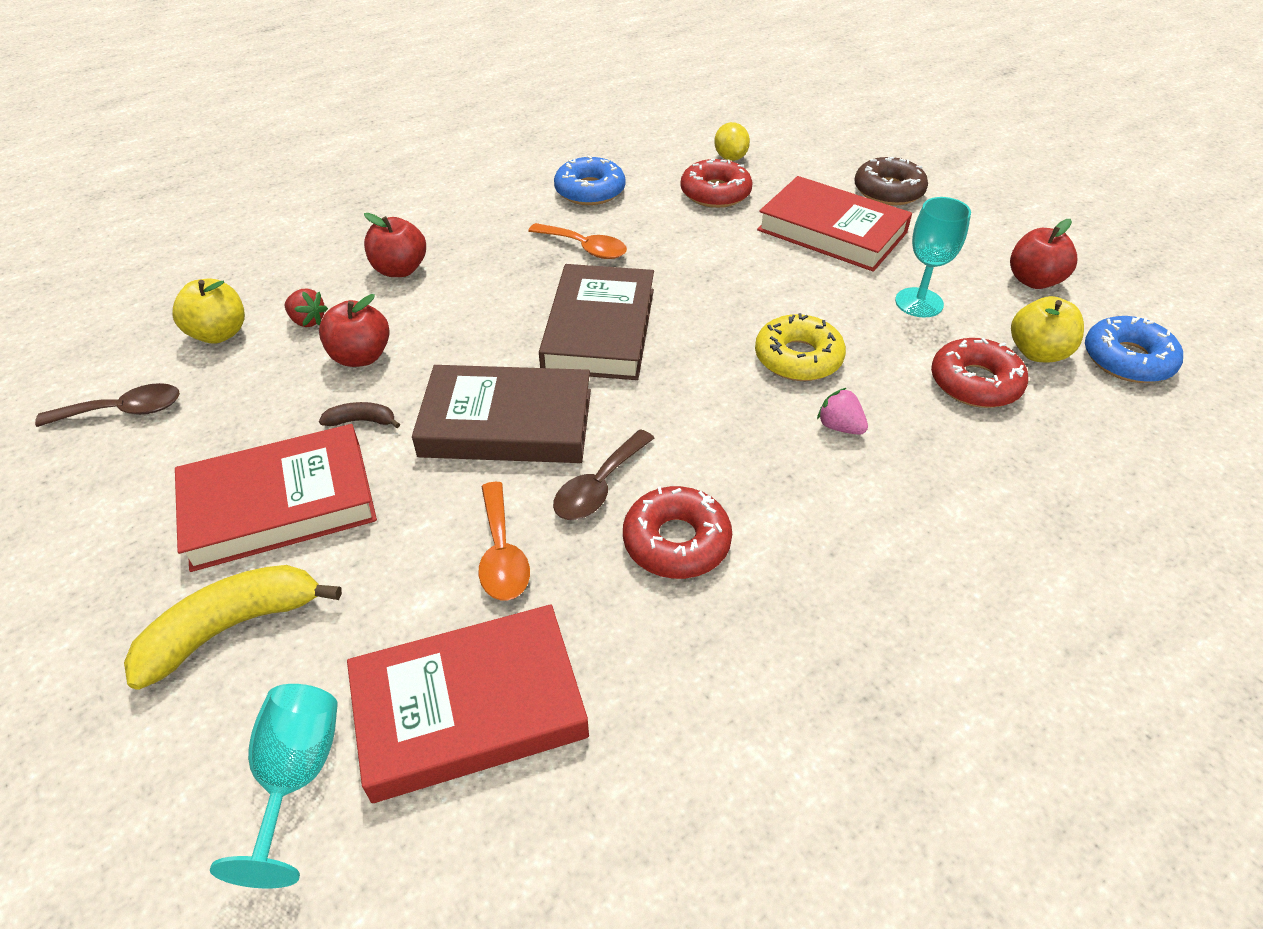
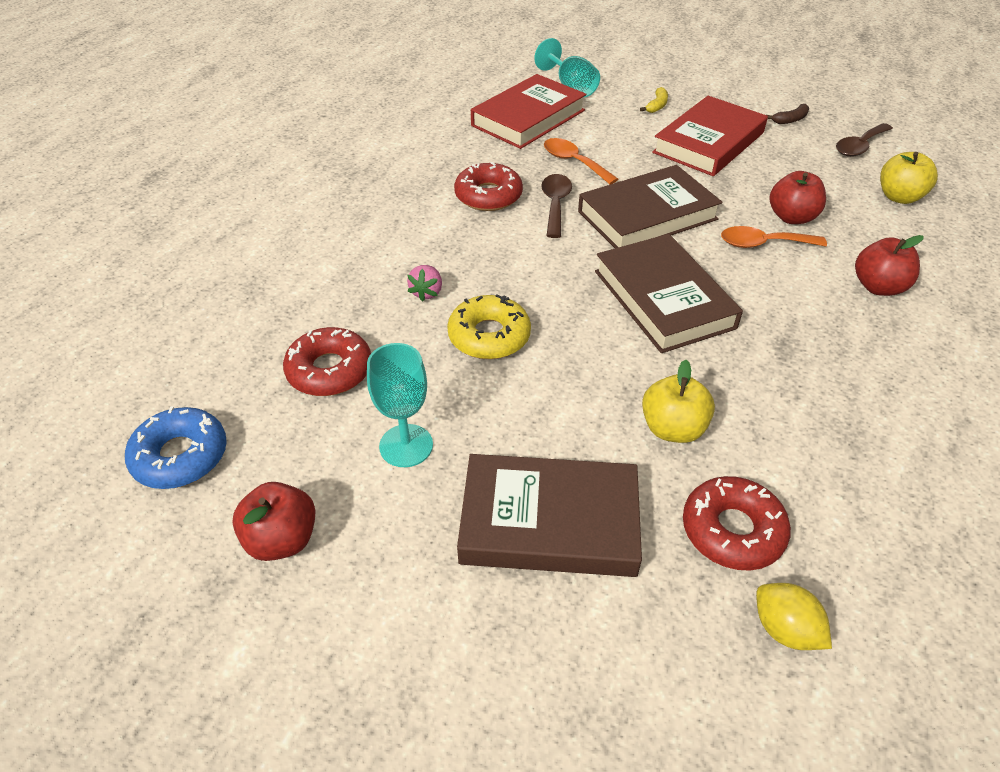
camera: 150 degrees right, 0 degrees up
yellow banana [124,565,342,690] -> yellow banana [640,87,668,113], size x0.49
red strawberry [285,289,328,327] -> none
brown banana [319,402,400,428] -> brown banana moved to [767,104,809,124]
orange spoon [528,223,627,259] -> orange spoon moved to [721,226,827,248]
blue donut [554,155,625,205] -> none
red book [757,176,912,272] -> brown book [457,454,642,577]
pink strawberry [817,388,868,435] -> pink strawberry turned 90 degrees clockwise [407,265,442,302]
brown donut [855,157,928,205] -> none
yellow apple [1011,296,1084,363] -> yellow apple moved to [642,360,715,443]

